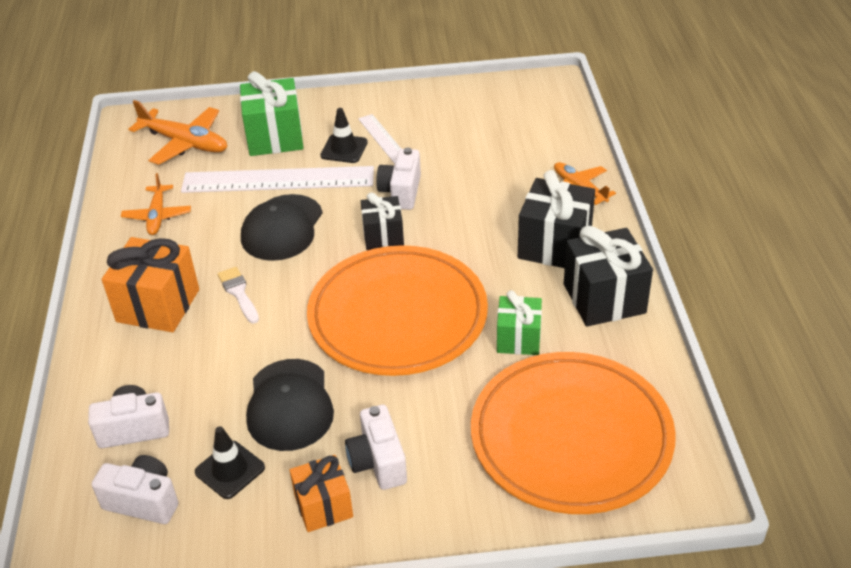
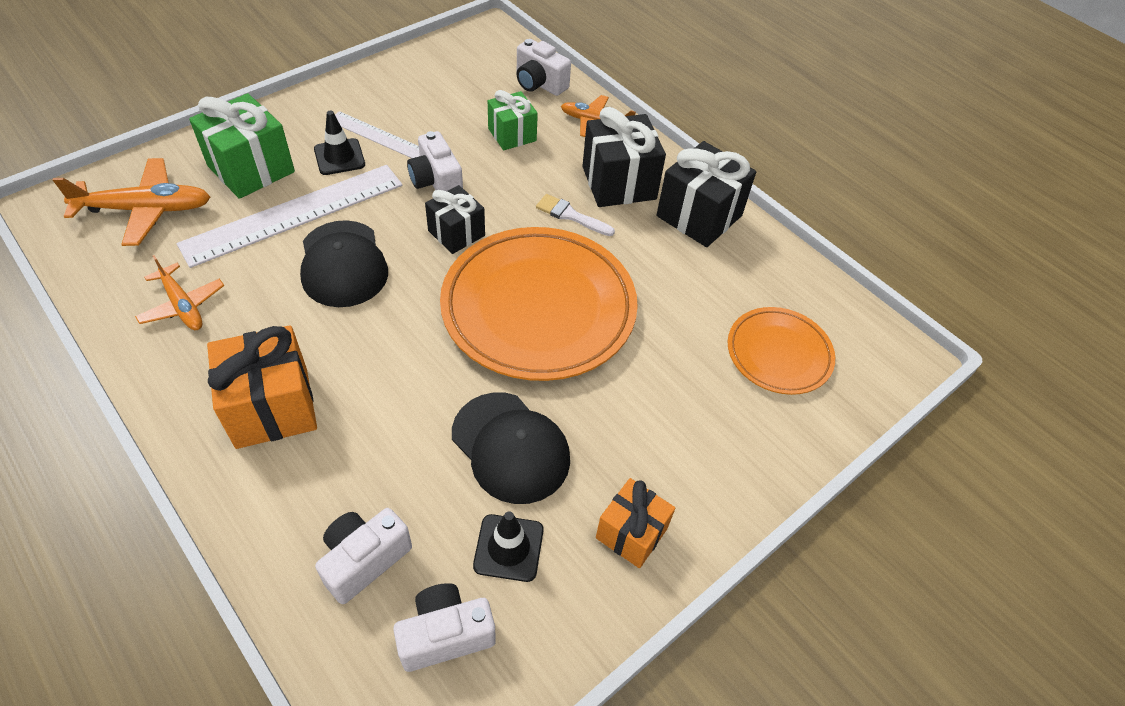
camera: 40 degrees left, 10 degrees up
white brush [217,267,259,324] -> white brush moved to [536,194,615,236]
white camera [345,405,407,490] -> white camera moved to [517,39,571,96]
orange plate [471,352,676,514] -> orange plate [728,307,835,395], size x0.54
green gift [497,290,542,355] -> green gift moved to [488,90,538,150]

